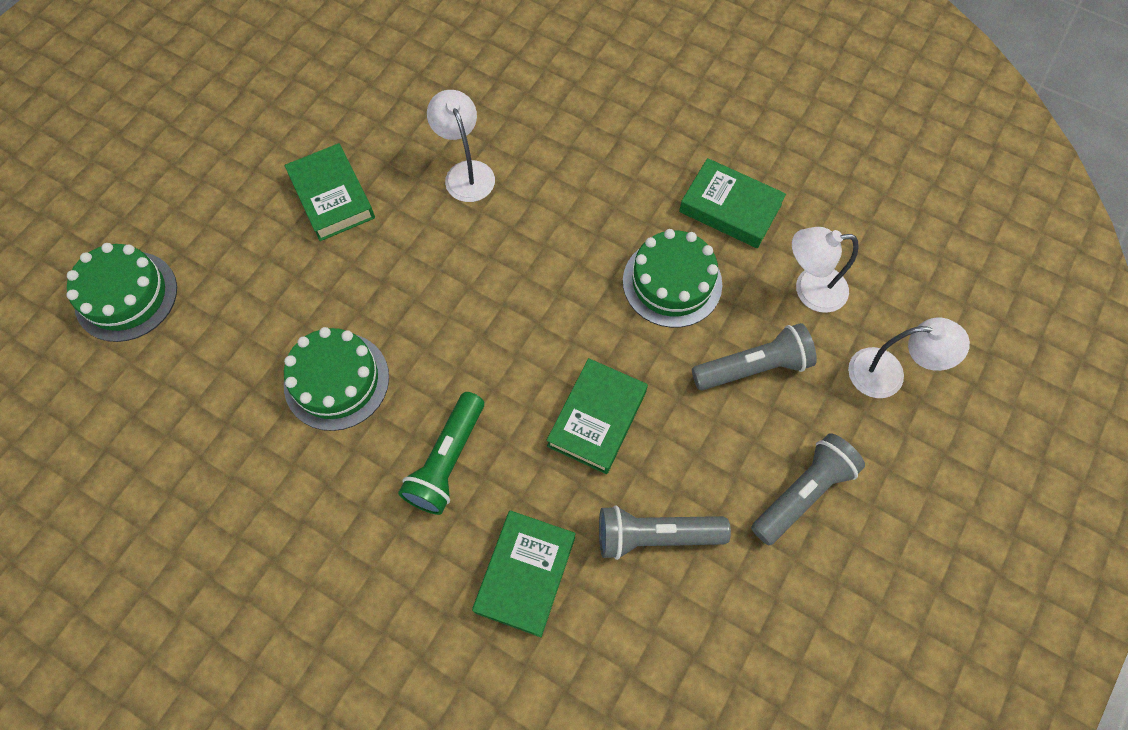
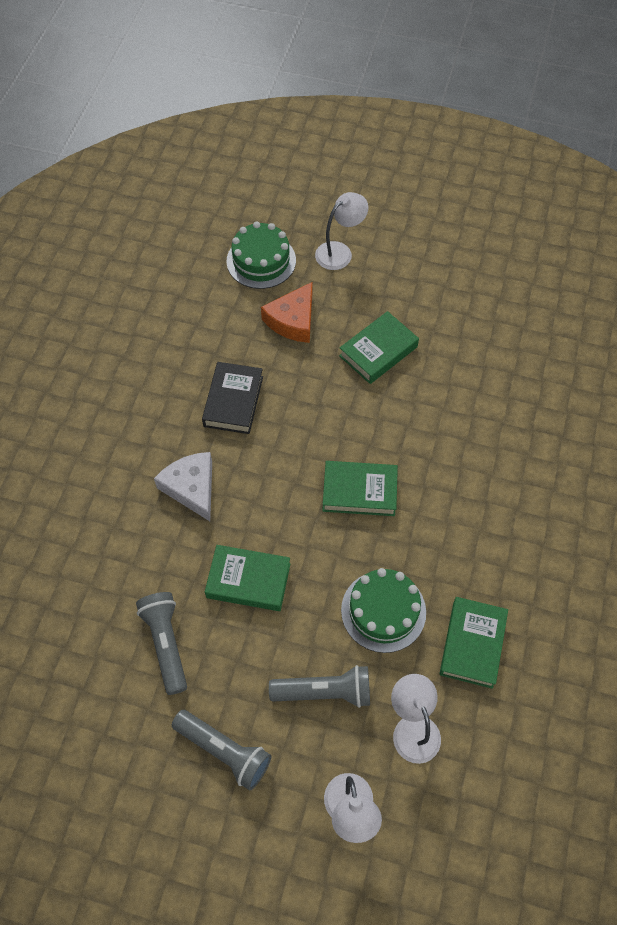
camera: 75 degrees right, 5 degrees down
green cake [284,327,389,431] -> black book [202,362,263,434]
green flashlight [398,392,484,515] -> white cheese [154,452,212,521]
white lamp [427,90,495,202] -> white lamp moved to [315,192,368,270]
green book [472,510,575,637] -> green book moved to [322,461,398,516]
grey flashlight [692,323,817,390] -> grey flashlight turned 60 degrees counterclockwise [269,665,370,708]
none -> orange cheese [261,282,312,343]

